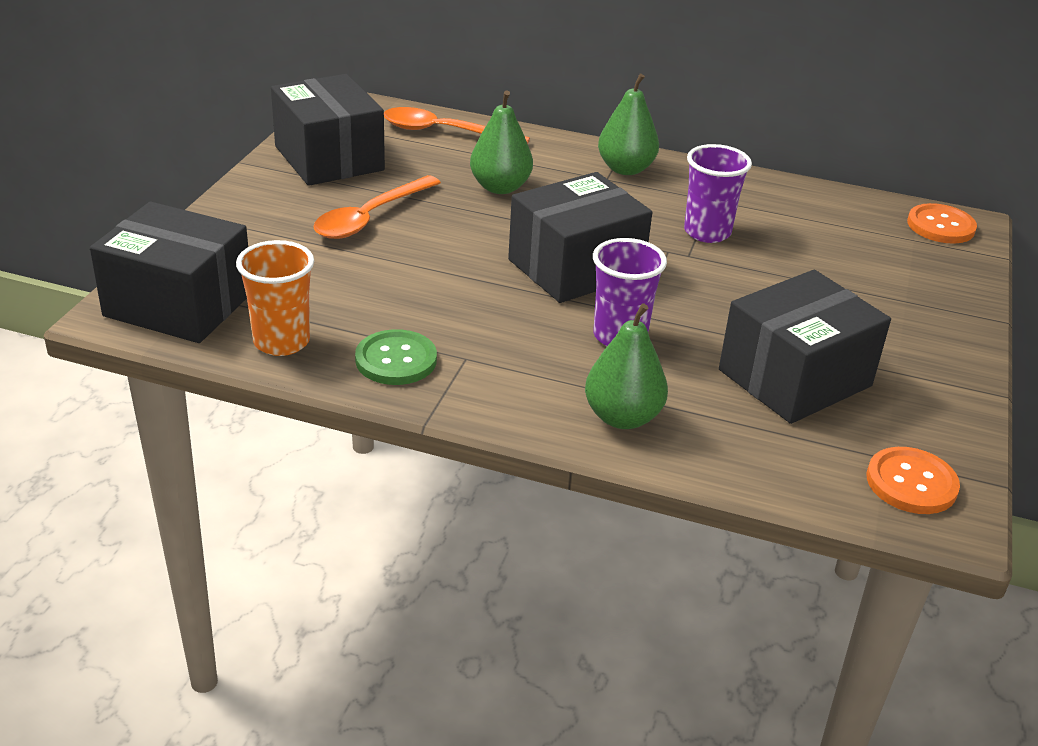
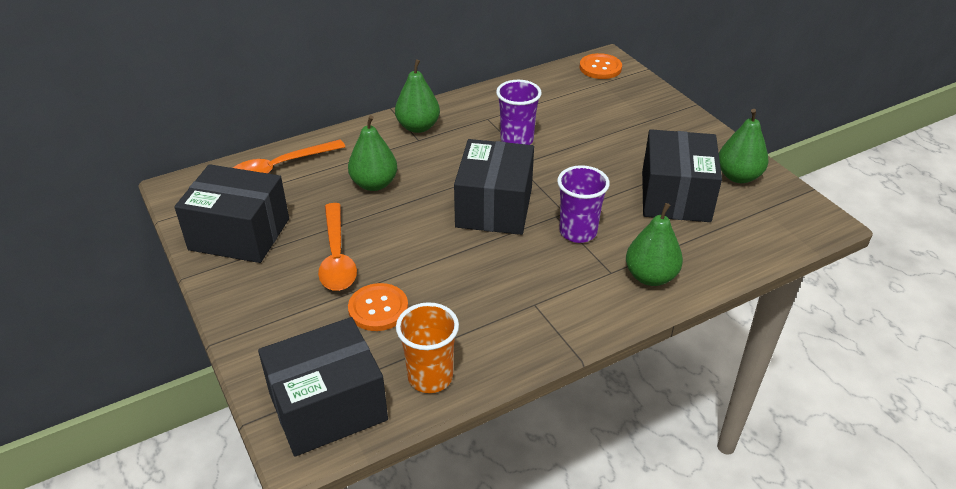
camera: 45 degrees left, 5 degrees up
green button [355,329,437,385] -> none
orange button [867,447,960,514] -> orange button moved to [348,283,408,331]
none -> green pear [719,109,768,183]

